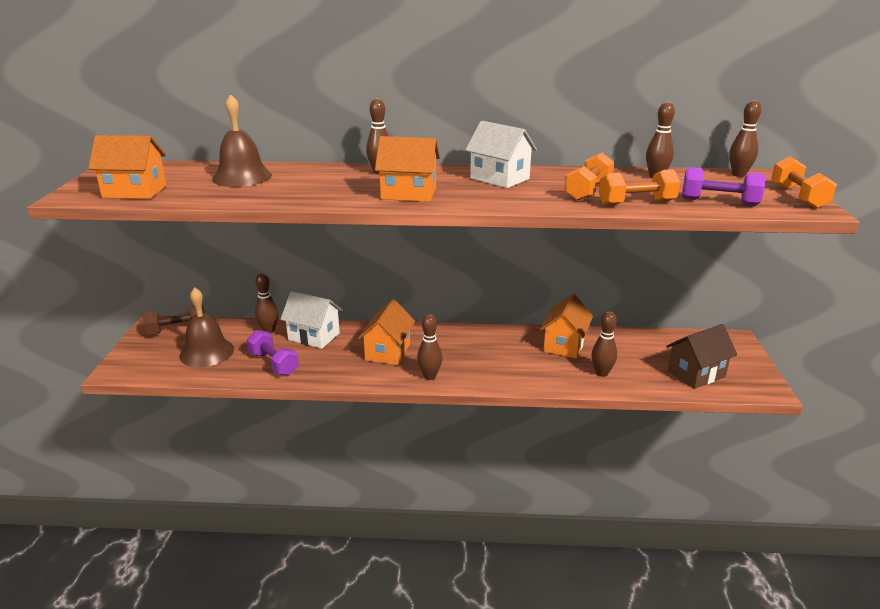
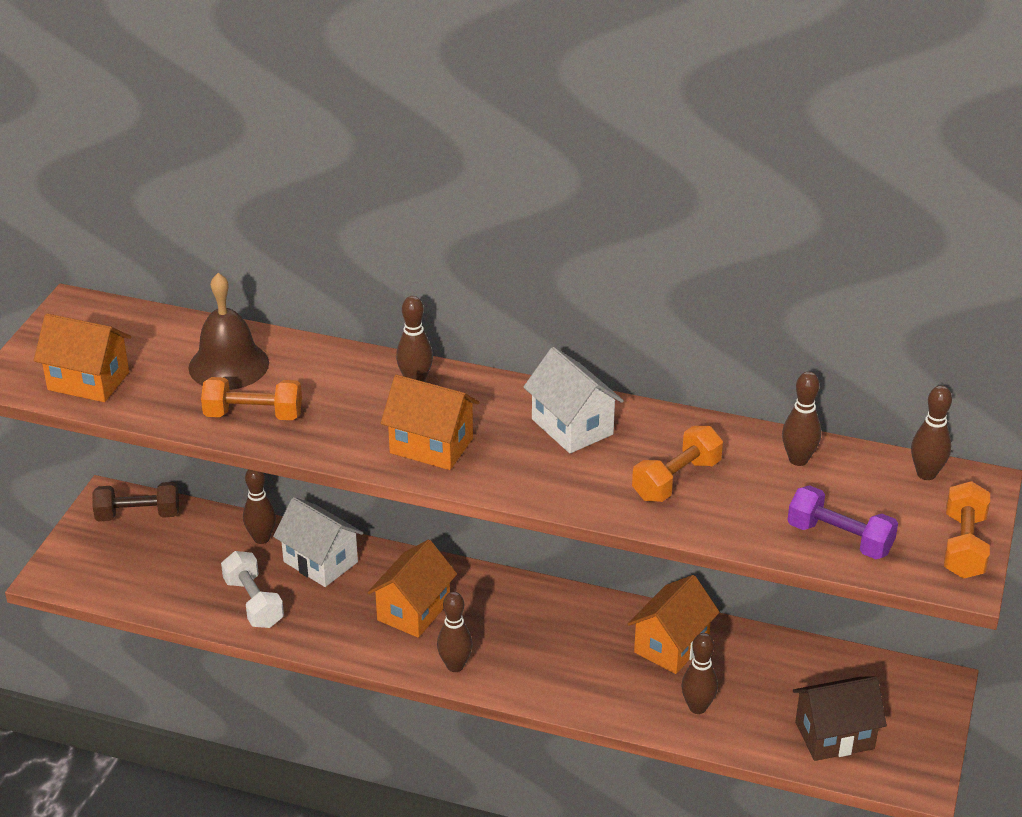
camera: 15 degrees right, 10 degrees up
brown bell [179,287,234,367] -> none
purple dumbbell [246,330,299,376] -> white dumbbell [221,551,284,628]
orange dumbbell [599,169,680,206] -> orange dumbbell moved to [201,377,302,420]

